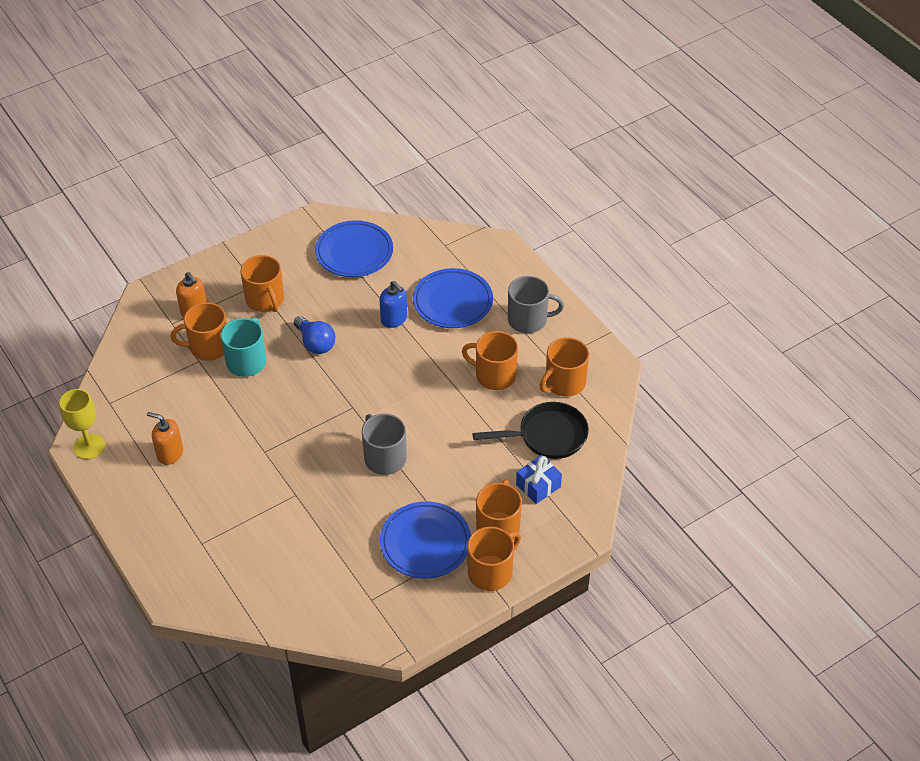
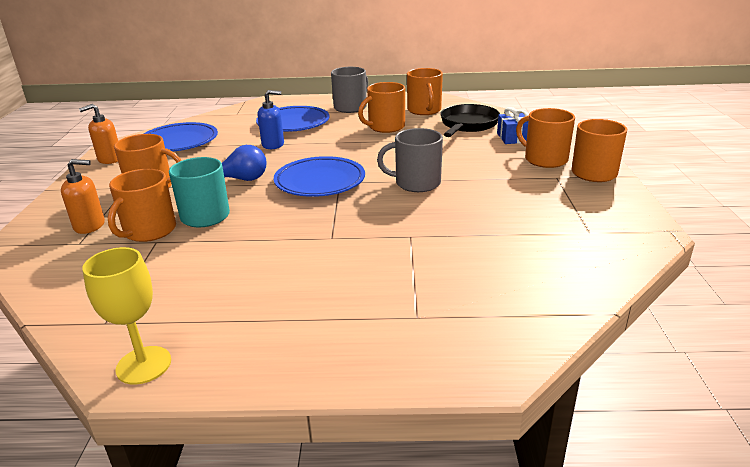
camera: 55 degrees left, 20 degrees down
orange soap dispenser [147,412,183,465] -> orange soap dispenser moved to [79,104,118,164]
blue plate [380,501,471,579] -> blue plate moved to [274,156,365,197]

